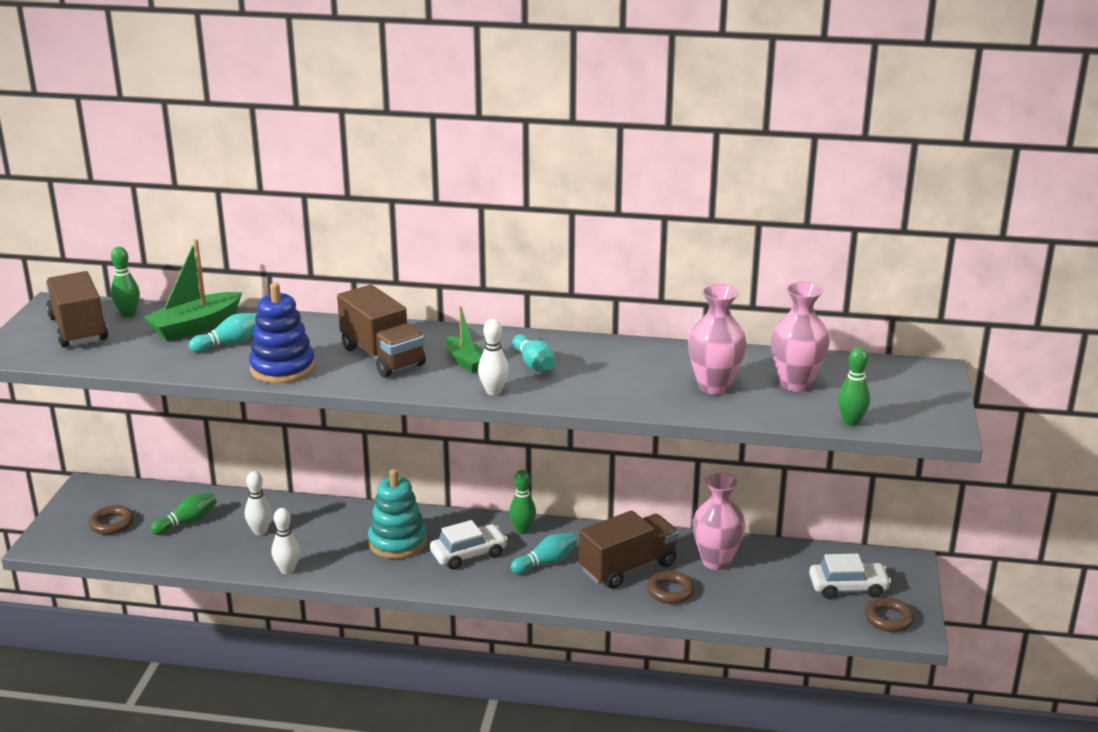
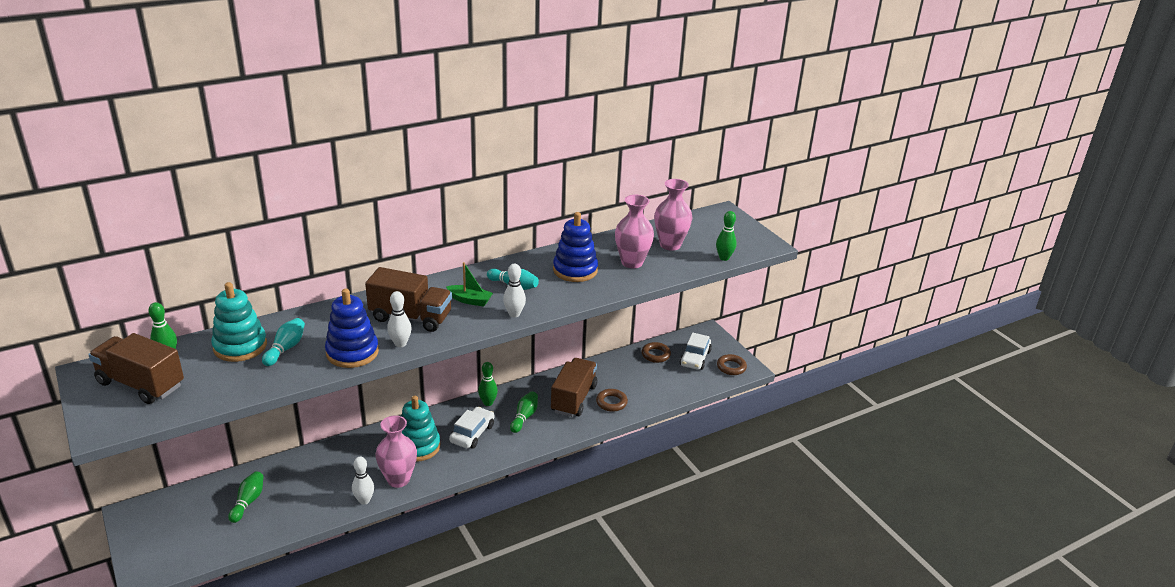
camera: 40 degrees left, 5 degrees up
brown ring [89,505,134,535] -> brown ring moved to [642,342,671,363]
green boat [144,239,242,342] -> turquoise stacking toy [211,282,267,362]
white bowling pin [245,471,272,535] -> white bowling pin moved to [387,291,411,347]
turquoise bowling pin [511,533,577,574] -> green bowling pin [510,391,538,433]
pink vase [692,472,746,570] -> pink vase moved to [375,415,417,488]
white car [809,553,891,599] -> white car turned 150 degrees clockwise [680,332,712,370]
none -> blue stacking toy [553,212,598,282]

